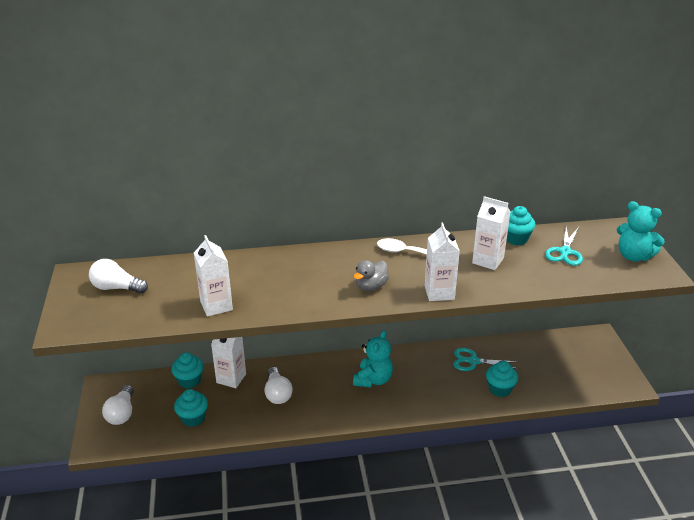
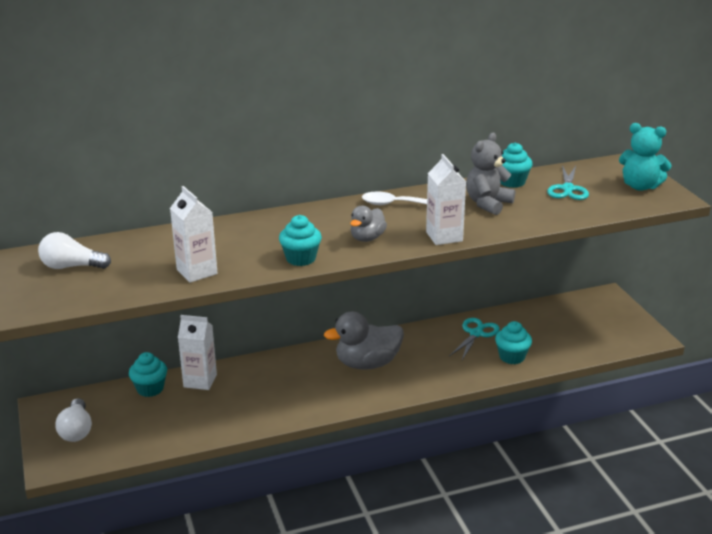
camera: 10 degrees left, 5 degrees down
turquoise cupcake [174,389,208,427] -> turquoise cupcake moved to [279,215,322,266]
white light bulb [264,367,293,404] -> none
turquoise teddy bear [353,330,393,387] -> grey duck [324,312,404,370]
turquoise scissors [453,348,519,371] -> turquoise scissors turned 120 degrees clockwise [449,318,500,360]
white carton [472,196,511,270] -> grey teddy bear [466,133,515,215]

